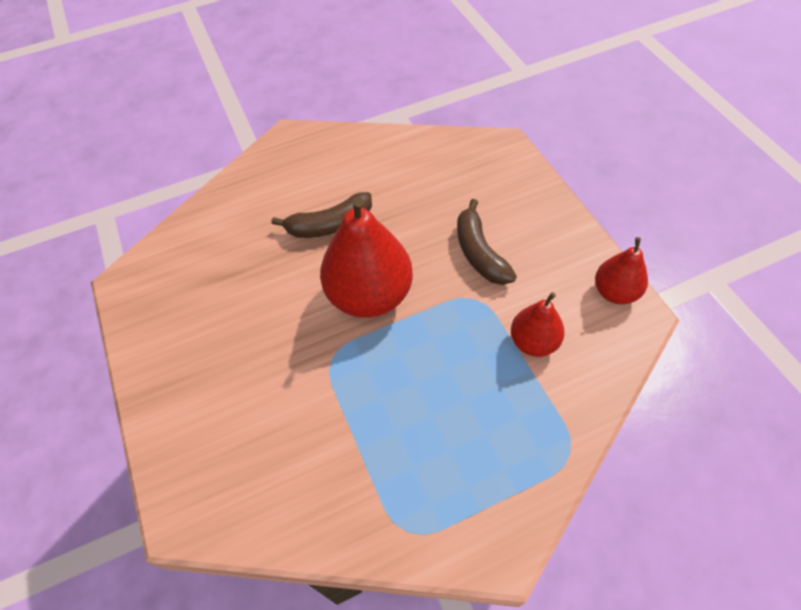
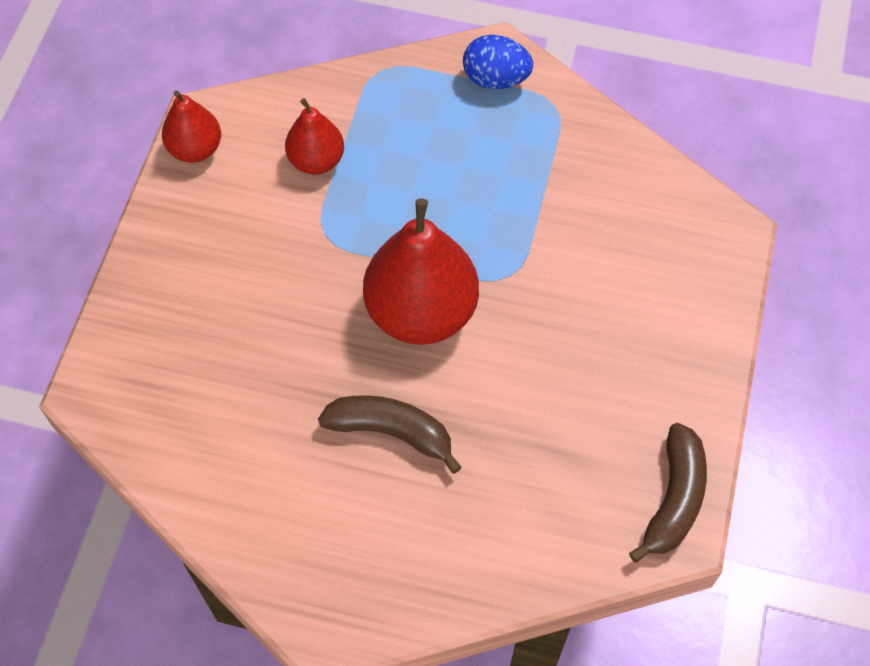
camera: 145 degrees left, 5 degrees up
brown banana [457,199,517,285] -> brown banana moved to [629,423,707,563]
none -> blue egg [463,35,533,89]

